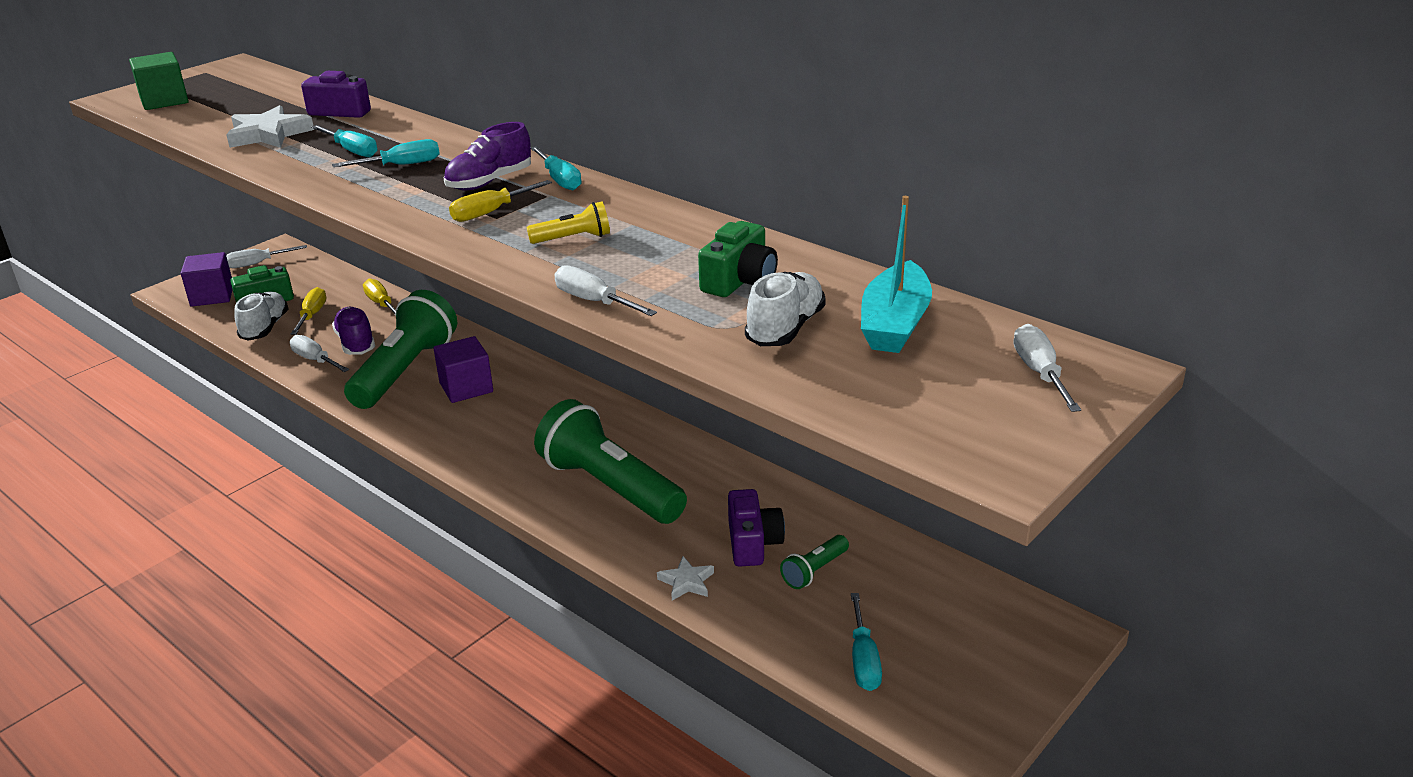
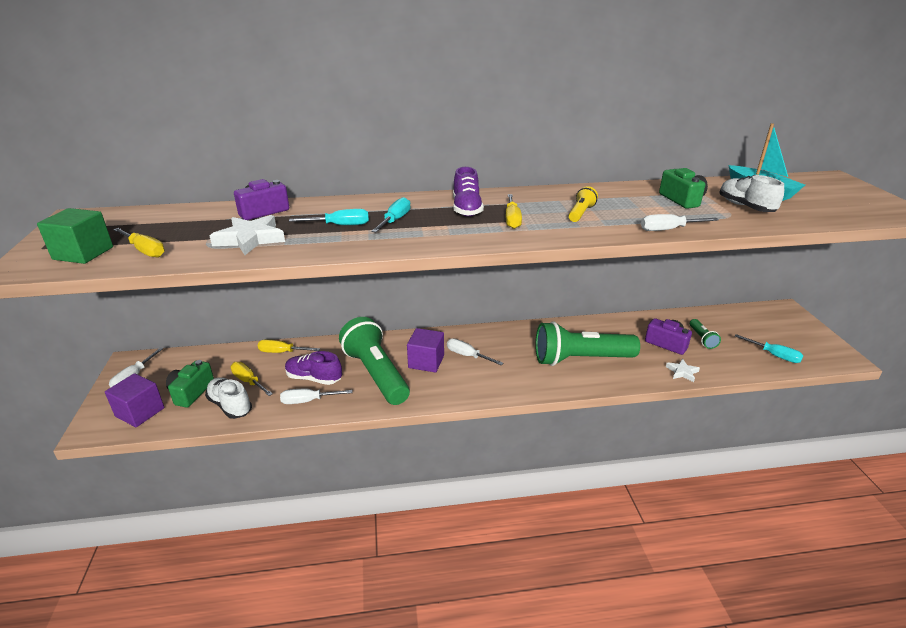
camera: 50 degrees left, 0 degrees up
turquoise screwdriver [531,146,582,190] -> none
white screwdriver [1013,324,1081,412] -> white screwdriver moved to [447,338,504,366]
none -> yellow screwdriver [113,228,165,257]

